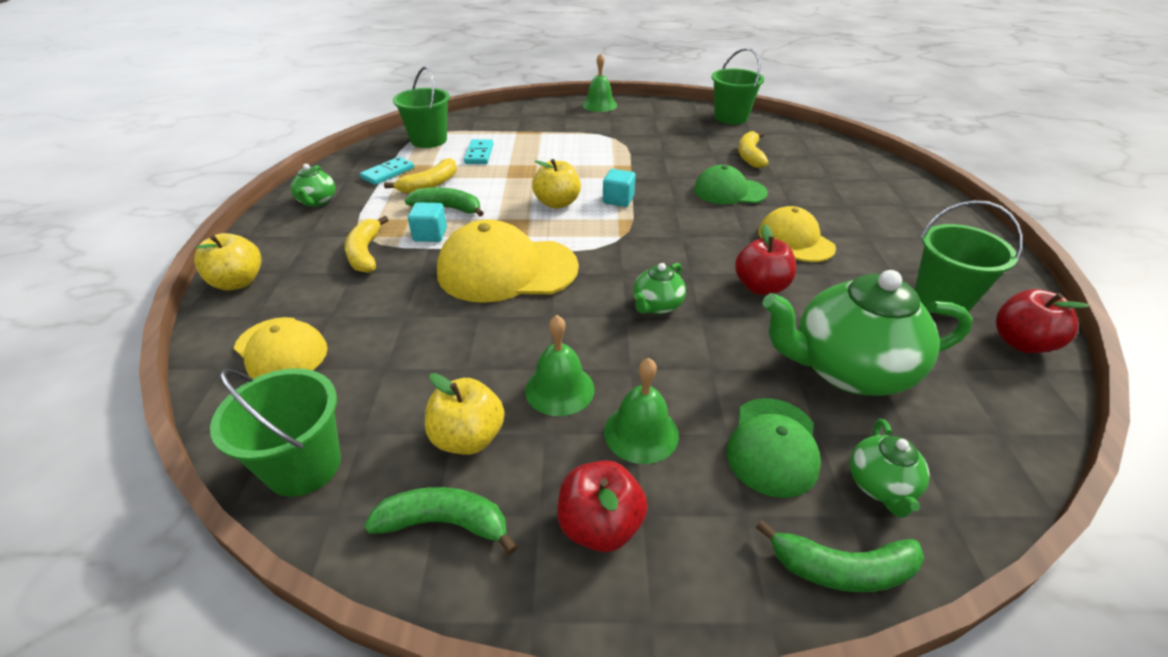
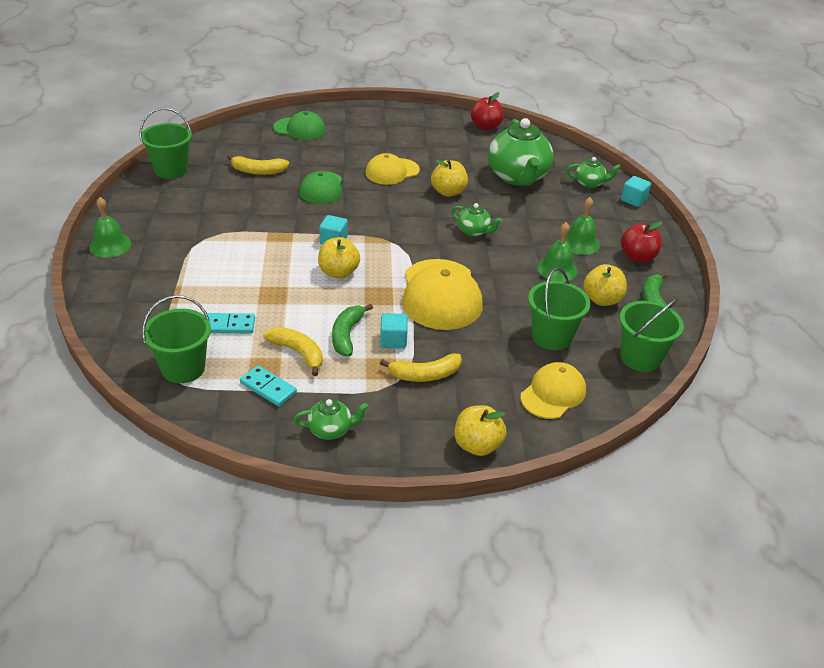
camera: 95 degrees left, 0 degrees up
green cap [727,398,821,498] -> green cap moved to [273,111,326,140]
red apple [735,224,796,295] -> yellow apple [431,160,468,197]
green banana [756,520,924,592] -> turquoise cube [621,176,651,207]
green bucket [914,200,1023,316] -> green bucket moved to [528,267,590,350]

